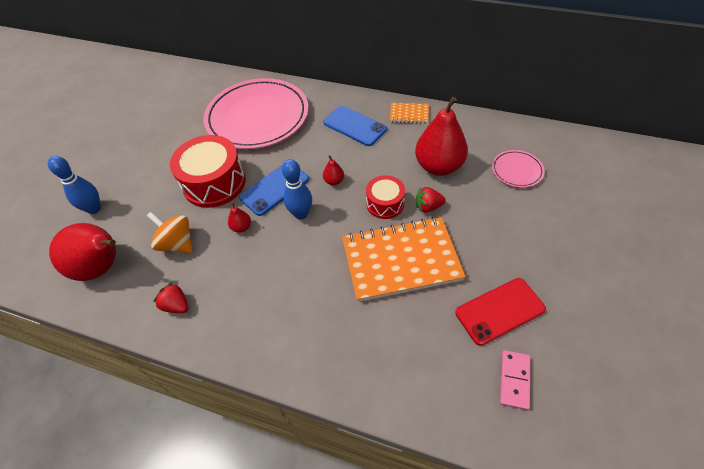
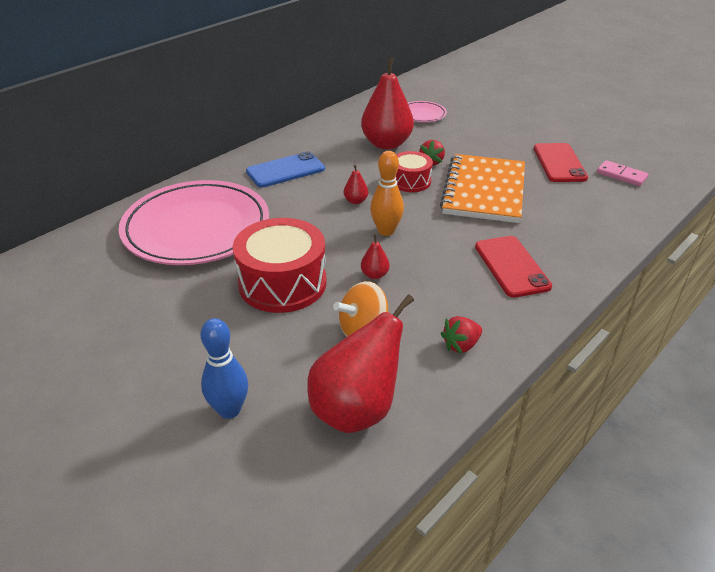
camera: 70 degrees left, 15 degrees down
blue phone [239,165,309,216] -> none
blue bowling pin [282,159,312,220] -> orange bowling pin [370,151,404,236]
orange notebook [390,103,429,124] -> none
none -> red phone [475,236,552,298]

